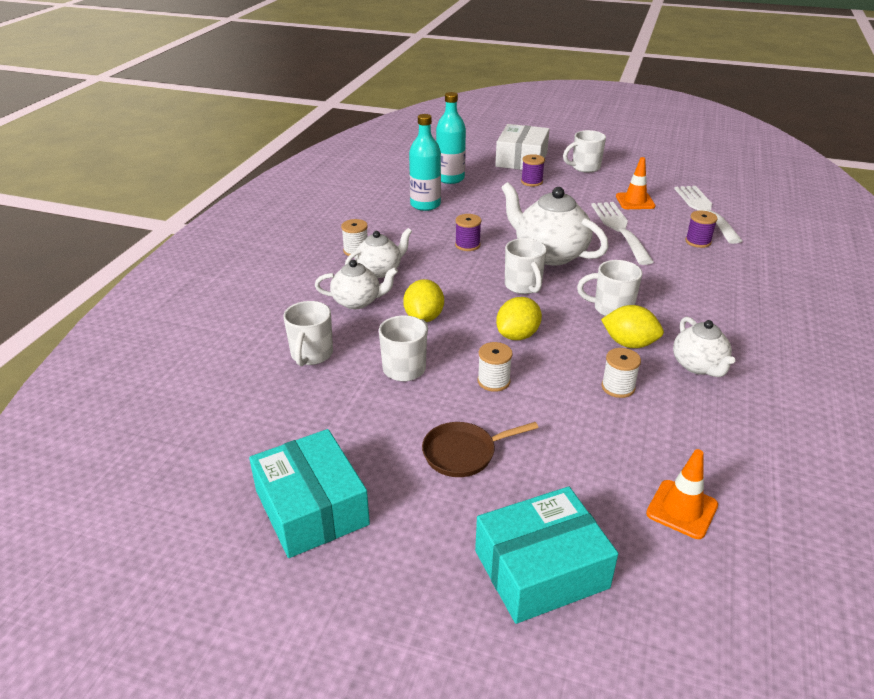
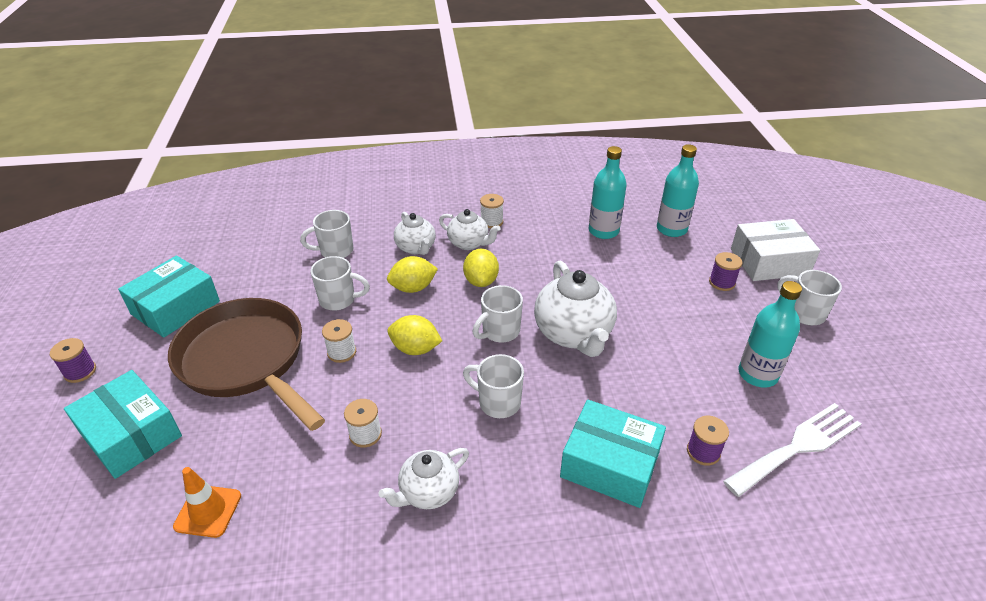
camera: 65 degrees right, 5 degrees up
brown pan [422,422,539,477] -> brown pan [168,298,325,431], size x2.25
purple spool [455,214,481,251] -> purple spool moved to [50,338,96,383]
white teapot [501,182,609,266] -> white teapot turned 150 degrees clockwise [534,261,617,357]
white mug [577,260,642,316] -> white mug turned 45 degrees counterclockwise [463,354,524,418]
white fork [591,202,654,265] -> none
yellow lemon [601,305,664,348] -> yellow lemon moved to [463,249,499,287]
orange traffic cone [616,157,656,209] -> turquoise bottle [738,281,802,388]
none -> turquoise box [560,400,666,508]

